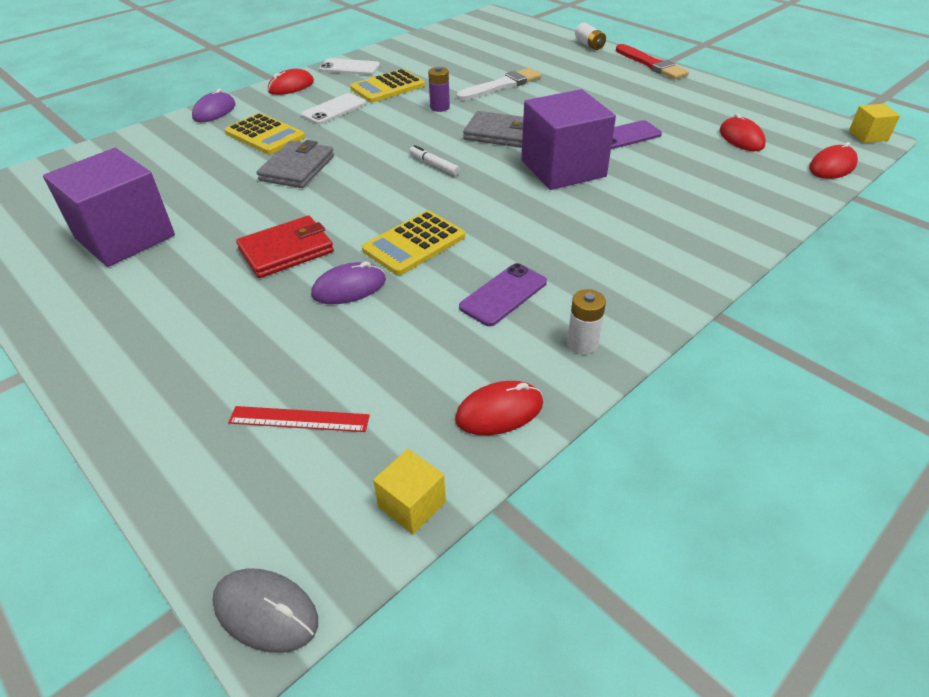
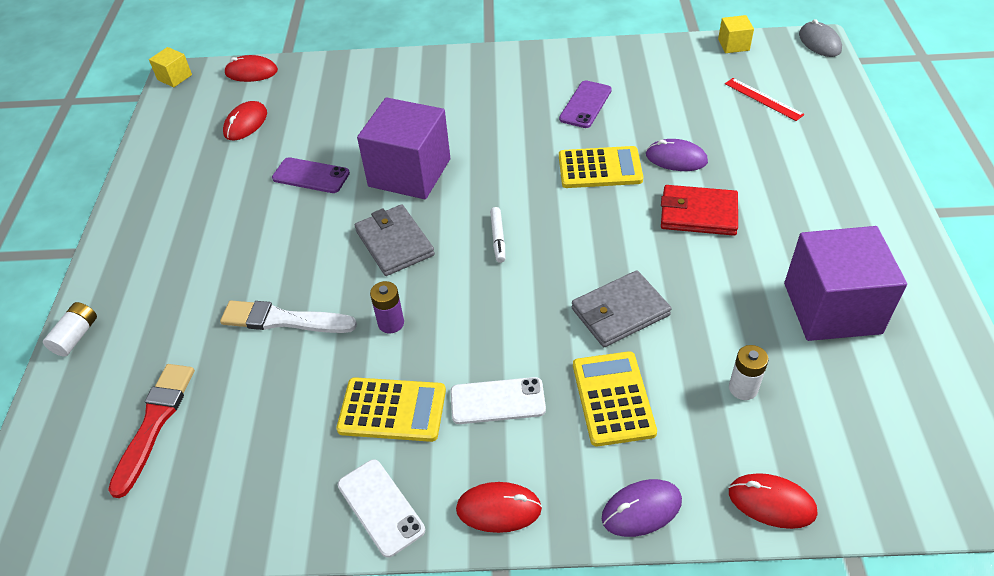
camera: 135 degrees left, 5 degrees up
red mouse [455,381,543,435] -> red mouse moved to [729,473,817,529]
purple phone [459,263,547,326] -> purple phone turned 60 degrees counterclockwise [559,80,612,128]
white battery [567,289,606,355] -> white battery moved to [729,345,769,400]
red brush [616,44,689,79] -> red brush moved to [108,364,195,498]

